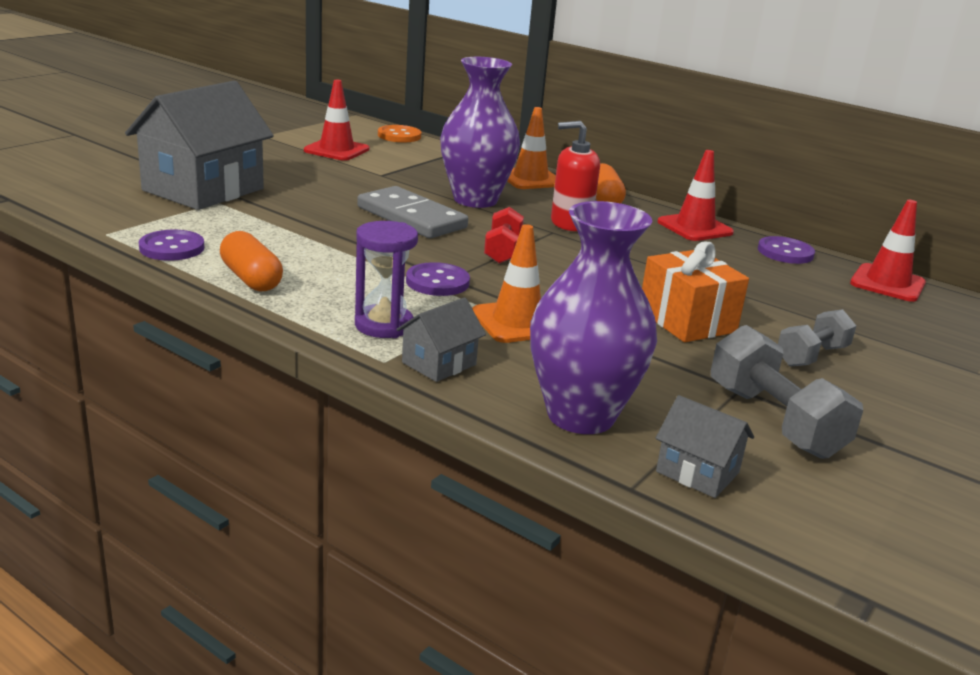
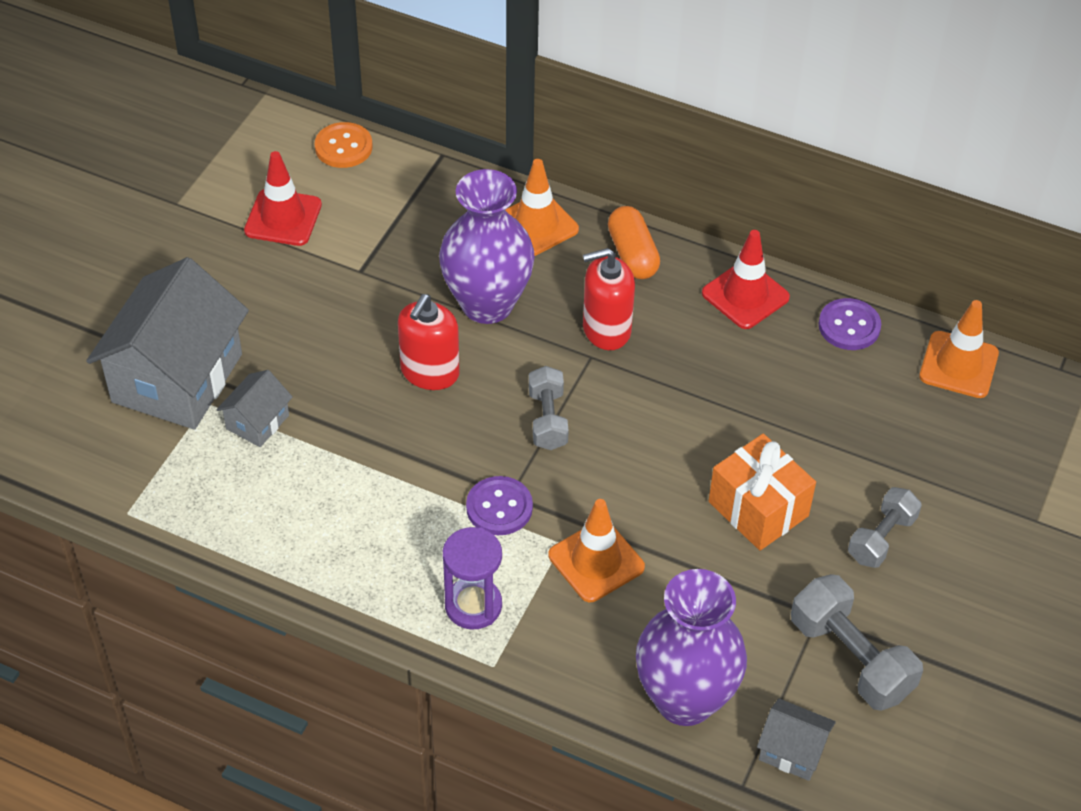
camera: 10 degrees left, 25 degrees up
purple button [139,230,204,261] -> none
orange capsule [220,231,283,291] -> none
grey domino [357,186,468,238] -> red soap dispenser [398,294,459,390]
grey house [396,297,486,382] -> grey house moved to [216,370,293,447]
red dumbbell [484,207,524,264] -> grey dumbbell [529,366,569,450]
red traffic cone [850,200,926,302] -> orange traffic cone [919,300,999,398]

